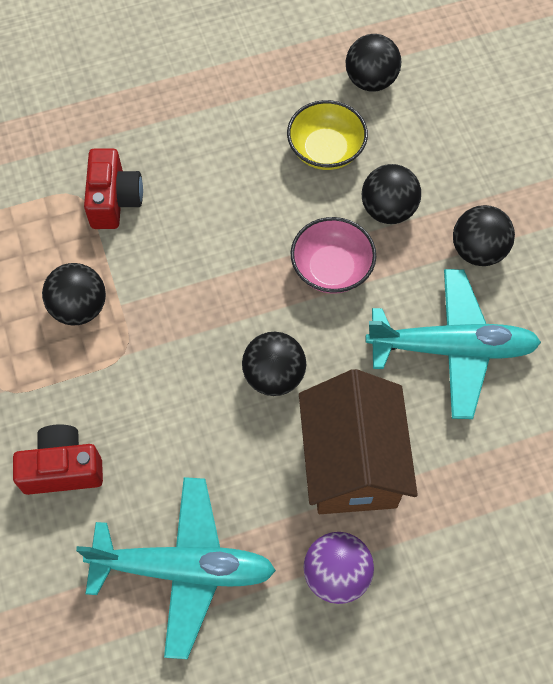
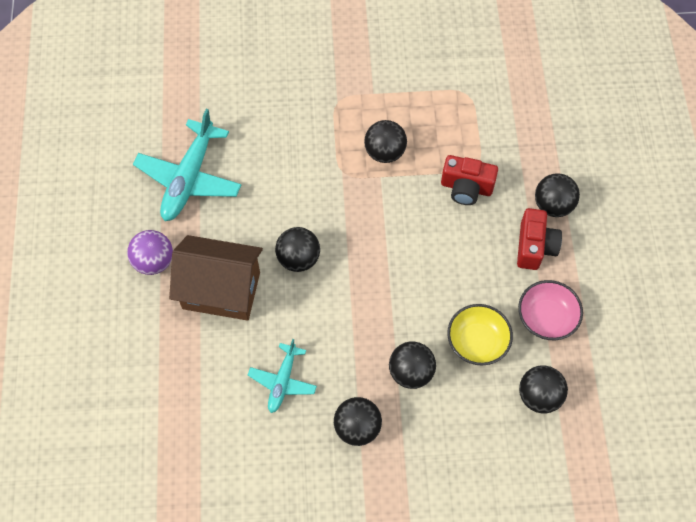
camera: 105 degrees right, 0 degrees up
red camera [13,424,103,495] -> red camera moved to [517,208,562,270]
pink bowl [291,217,376,294] -> pink bowl moved to [518,280,583,340]
turquoise plane [366,269,541,419] -> turquoise plane [248,339,317,413], size x0.58
none -> black ball [535,173,580,217]

